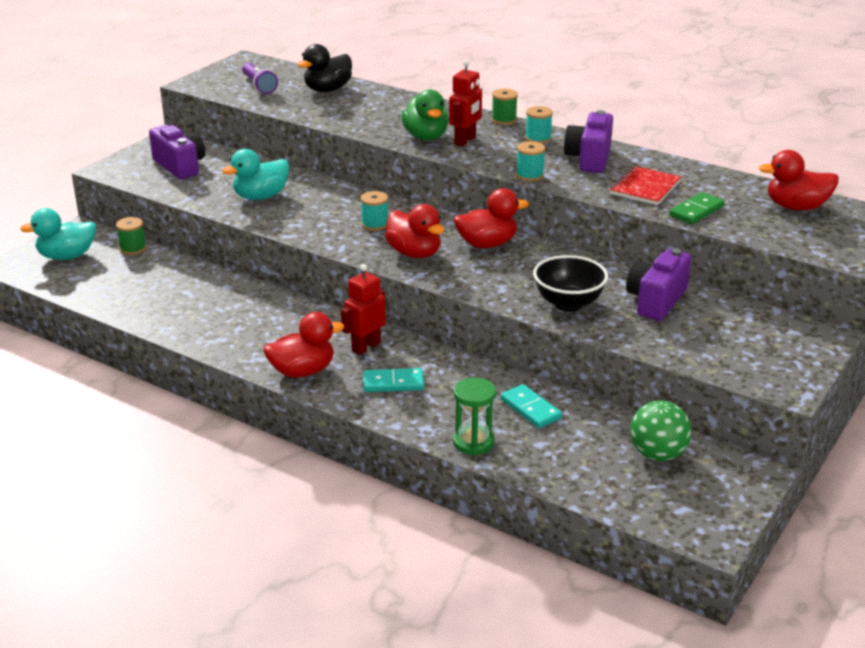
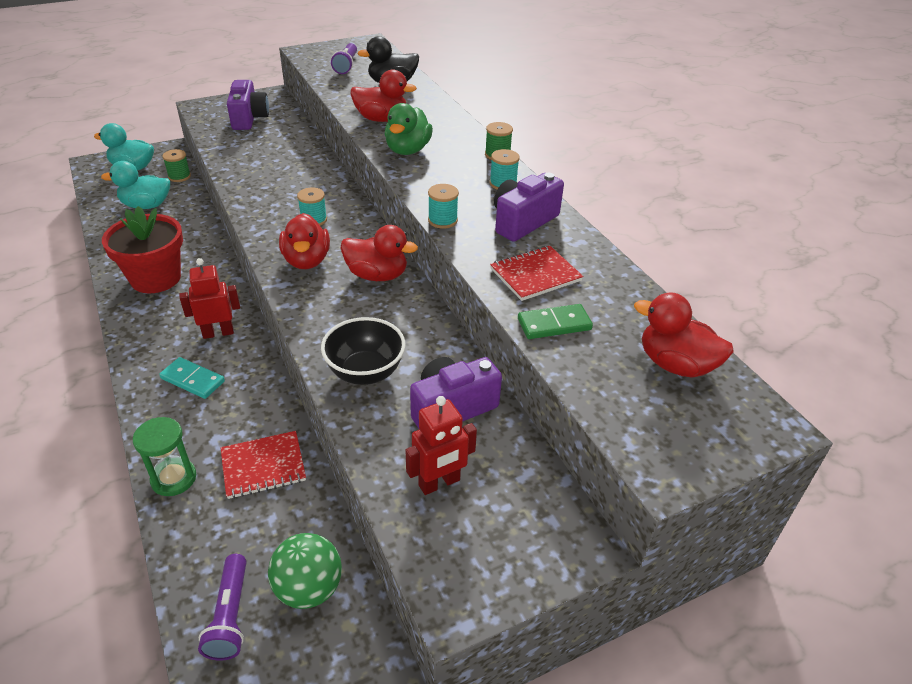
camera: 30 degrees right, 10 degrees up
turquoise duck [222,149,289,200] -> turquoise duck moved to [101,161,170,209]
red duck [263,312,345,378] -> red duck moved to [350,69,417,122]
red robot [449,60,482,146] -> red robot moved to [406,396,477,495]
turquoise domino [500,384,562,428] -> red notebook [221,431,306,499]
none -> red flower pot [102,206,183,293]
none -> purple flashlight [198,554,247,661]

